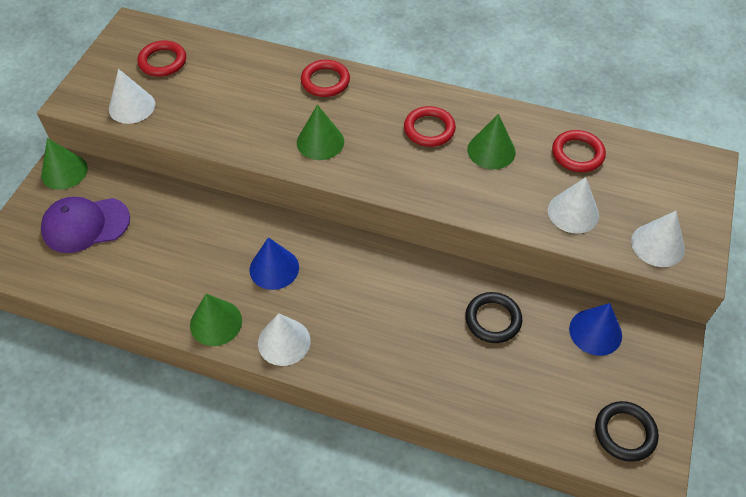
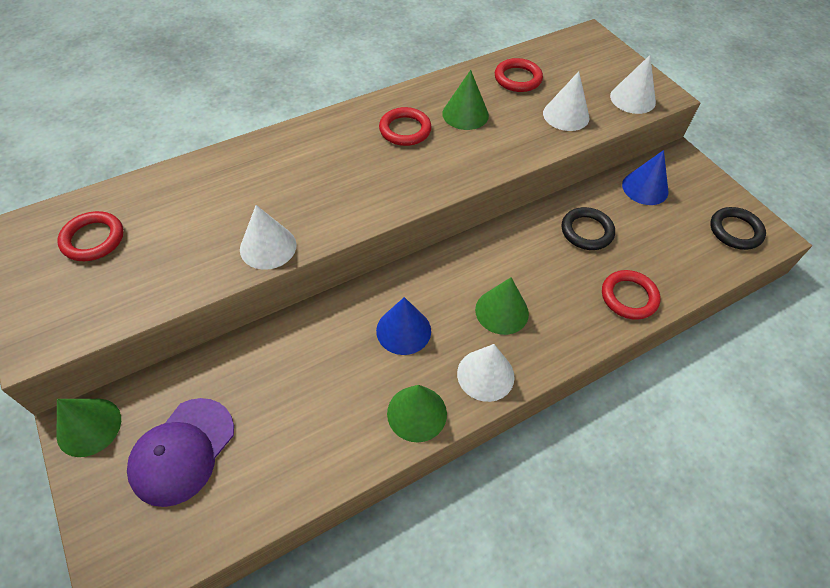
camera: 50 degrees left, 0 degrees up
white cone [109,69,155,124] -> white cone moved to [240,205,297,270]
green cone [297,105,344,160] -> green cone moved to [475,277,529,335]
red ring [301,60,350,97] -> red ring moved to [602,270,660,320]

